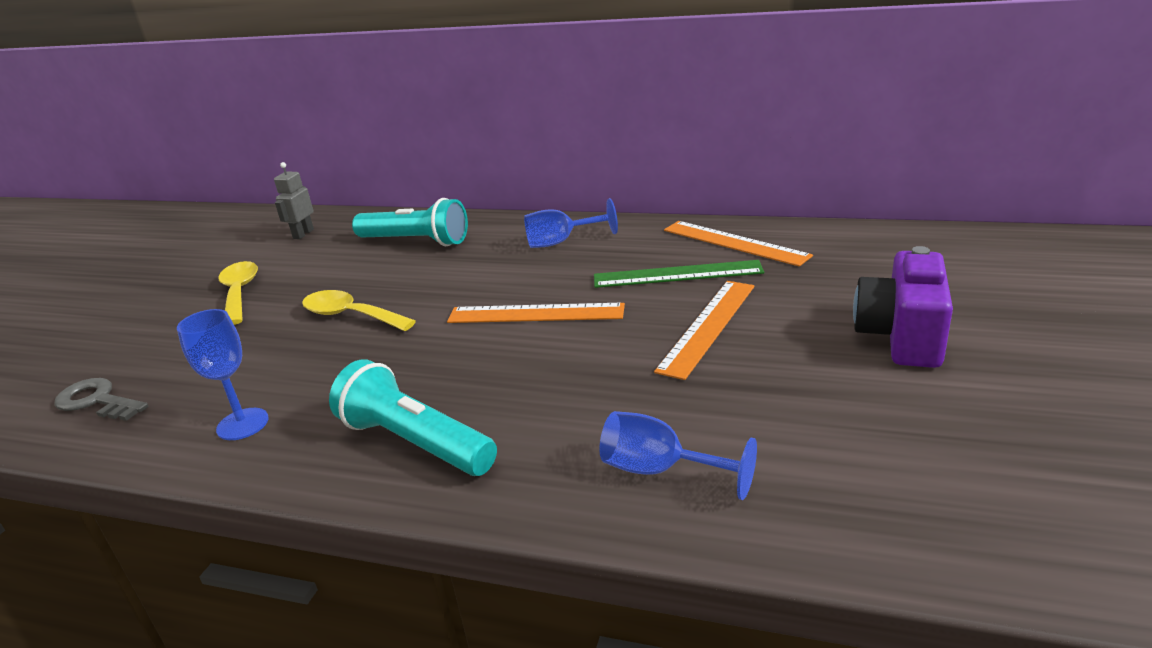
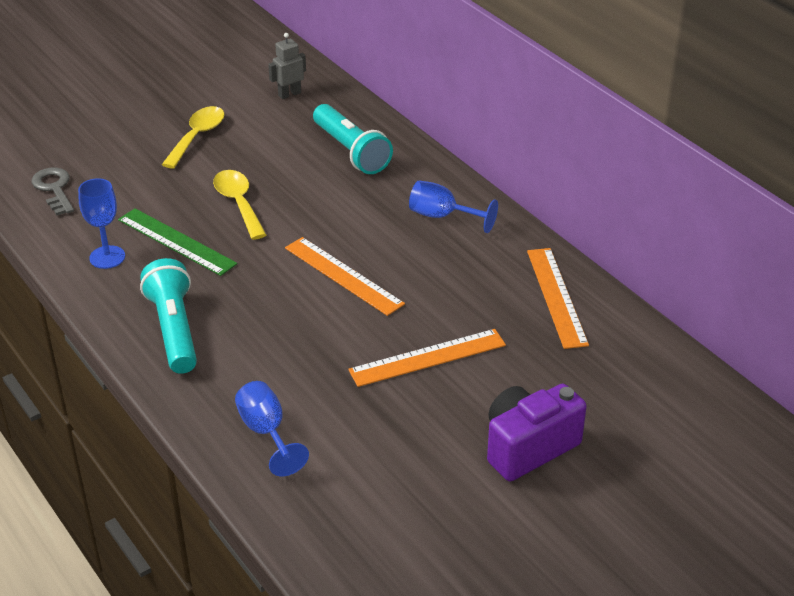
camera: 35 degrees right, 10 degrees up
green ruler [594,260,764,288] -> green ruler moved to [118,208,237,276]

